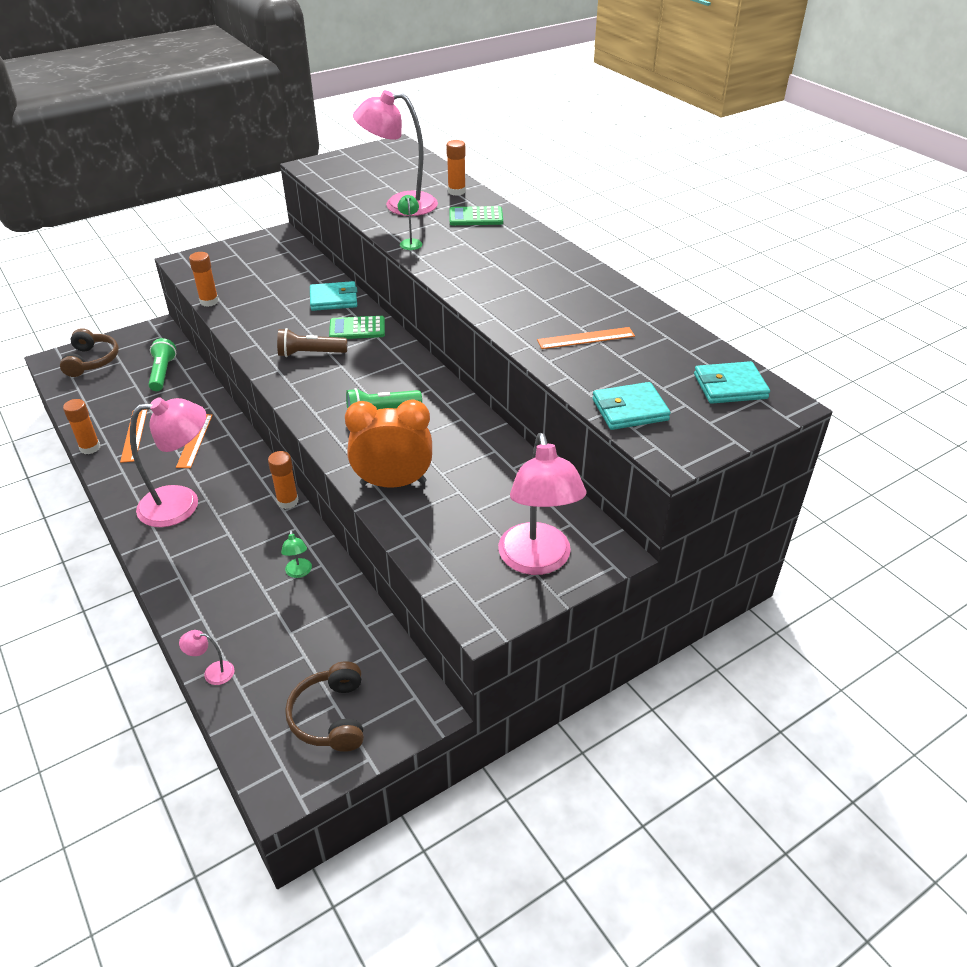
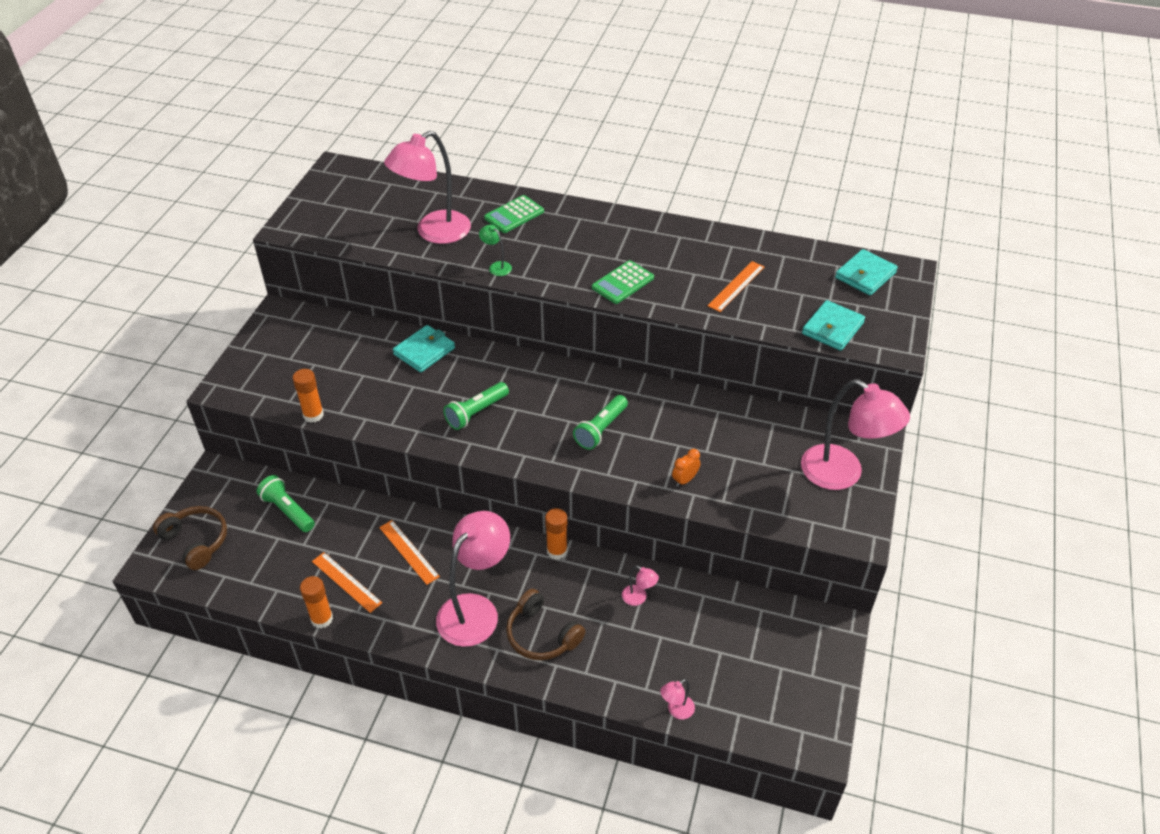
camera: 40 degrees left, 5 degrees up
brown flashlight [277,328,347,357] -> green flashlight [443,382,509,430]
green lamp [281,530,312,578] -> pink lamp [622,565,659,606]
brown headphones [285,661,364,752] -> brown headphones moved to [506,589,585,660]
green calculator [329,316,385,339] -> green calculator moved to [592,260,654,304]
orange clock [345,400,432,488] -> orange clock [672,449,700,487], size x0.42
orange glue stick [446,140,466,196] -> none

